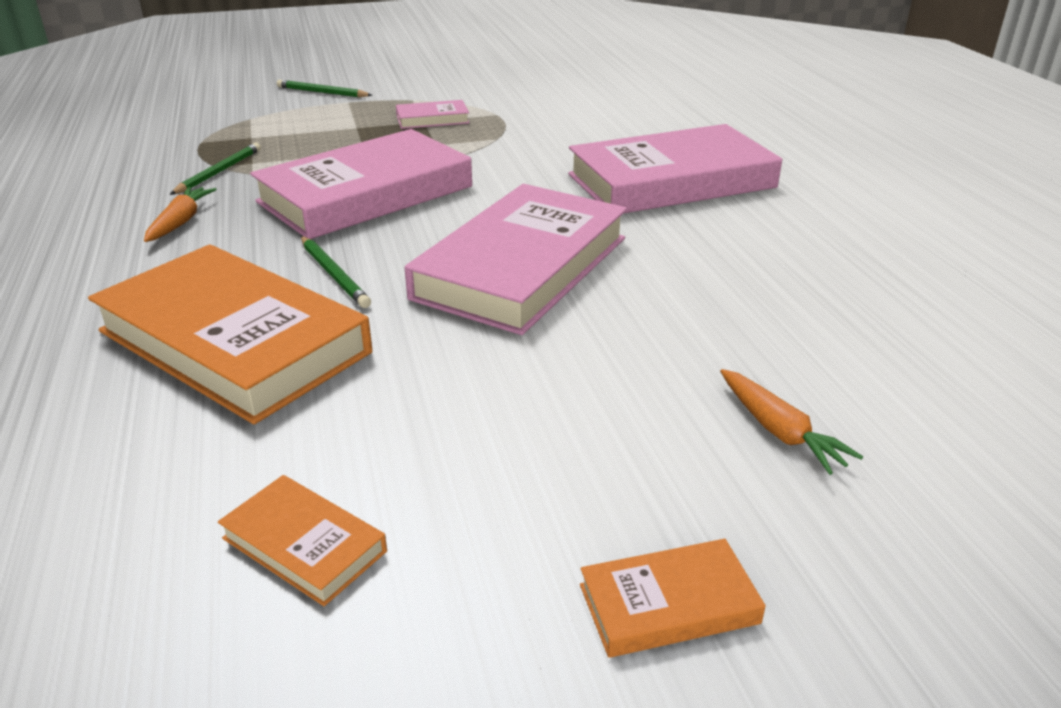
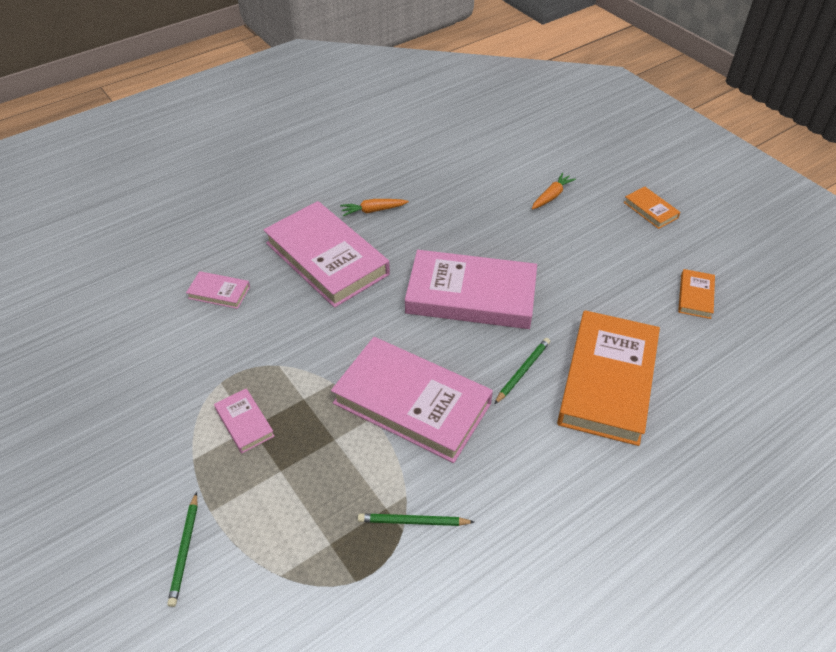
camera: 110 degrees left, 15 degrees up
orange carrot [144,187,216,242] -> orange carrot moved to [340,199,409,216]
none -> pink book [186,271,250,309]

